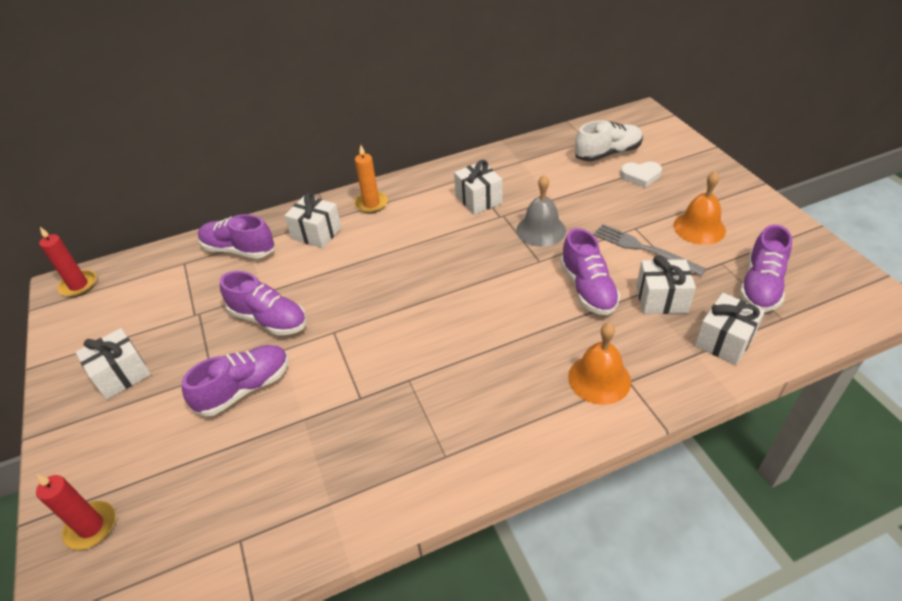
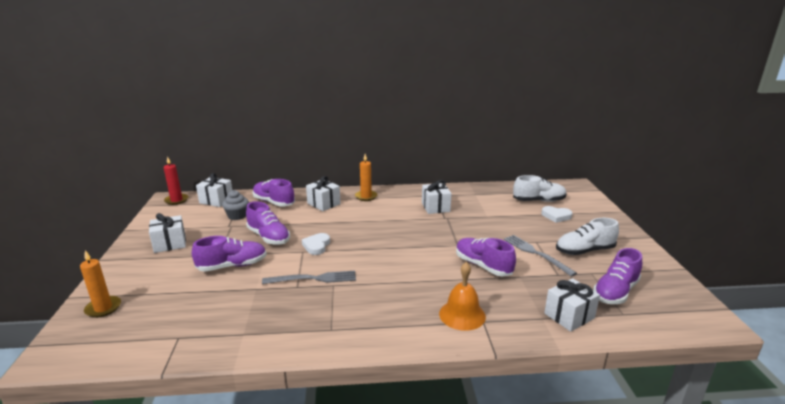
camera: 15 degrees right, 20 degrees down
red candle [36,474,116,550] -> orange candle [80,250,121,318]
grey bell [516,175,566,247] -> none
purple shoe [560,228,620,315] -> purple shoe turned 135 degrees clockwise [456,238,516,276]
white gift [636,255,696,314] -> white gift moved to [196,173,233,207]
orange bell [673,171,726,245] -> white shoe [556,218,619,255]
none -> grey cupcake [222,190,249,220]
none -> grey fork [262,271,356,284]
none -> white heart [302,233,330,255]

